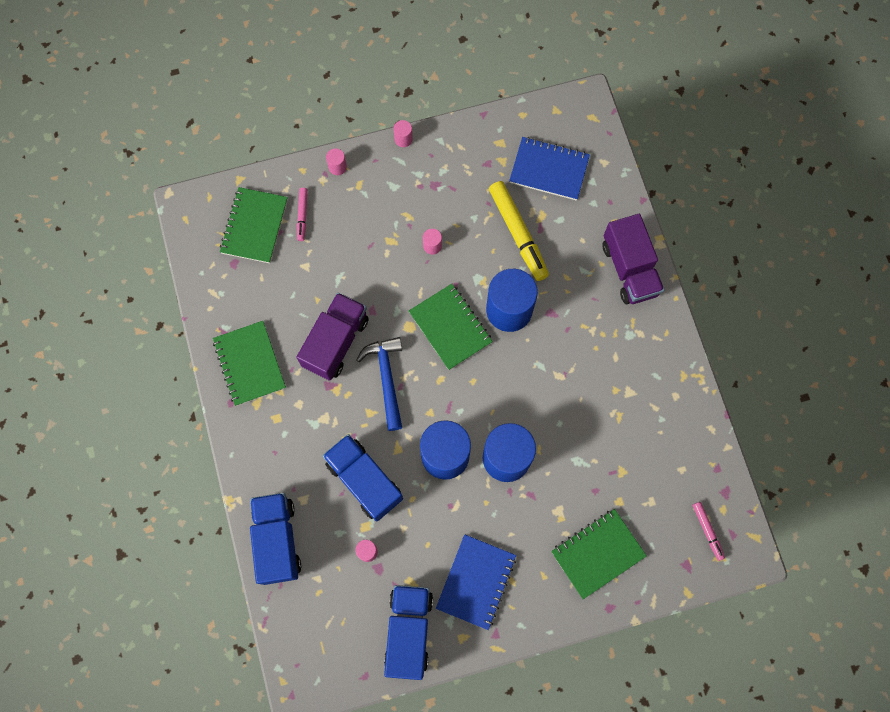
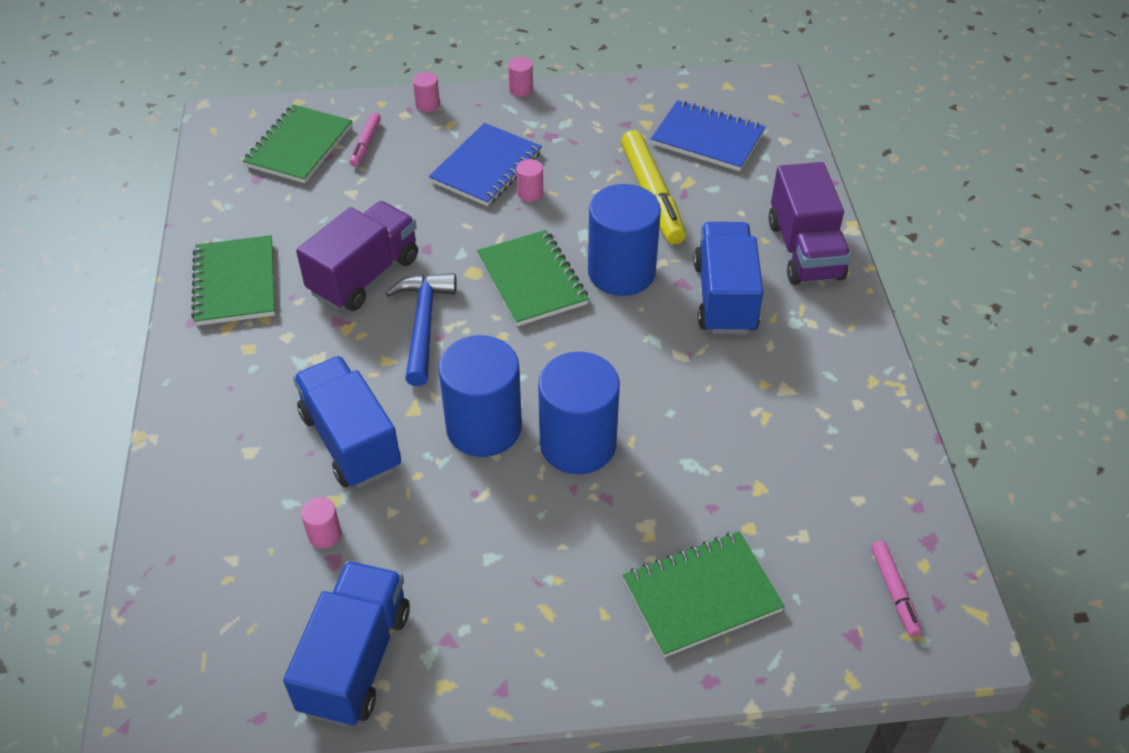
camera: 10 degrees right, 25 degrees down
blue truck [250,493,301,585] -> blue truck moved to [693,222,763,334]
blue notebook [436,534,516,630] -> blue notebook moved to [429,123,542,206]

